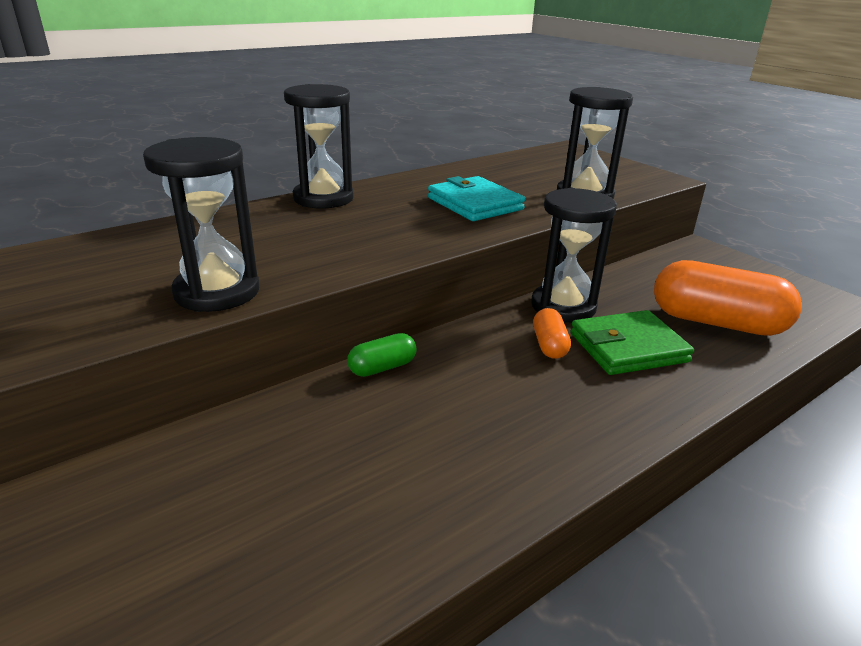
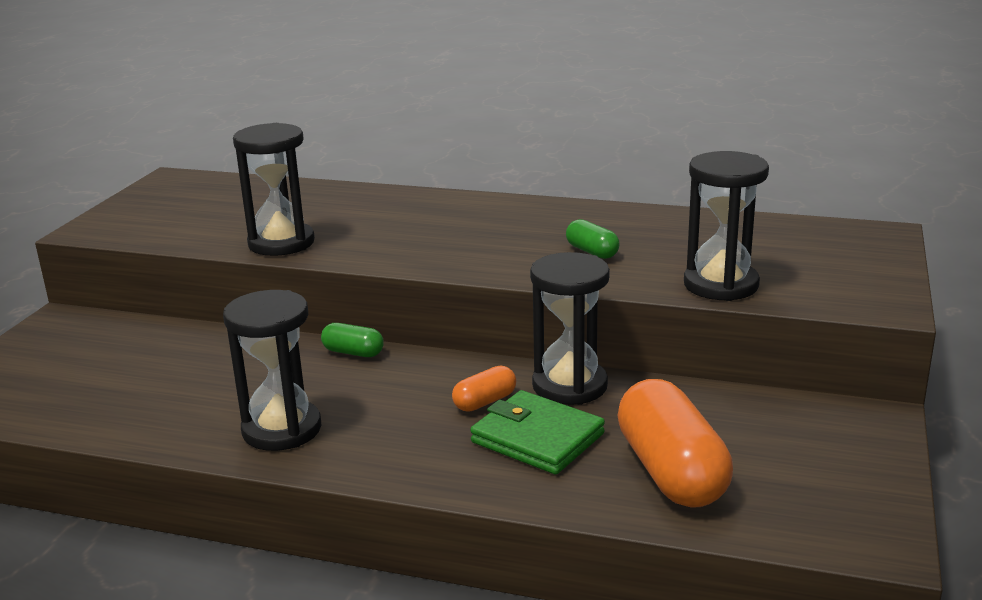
camera: 55 degrees right, 5 degrees down
black hourglass [284,84,353,209] -> black hourglass moved to [223,290,321,451]
turquoise wallet [428,176,525,221] -> green capsule [566,219,620,259]

